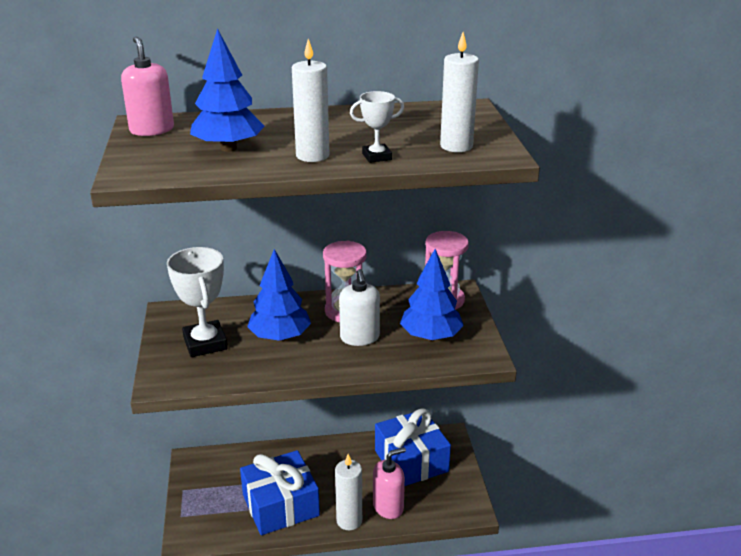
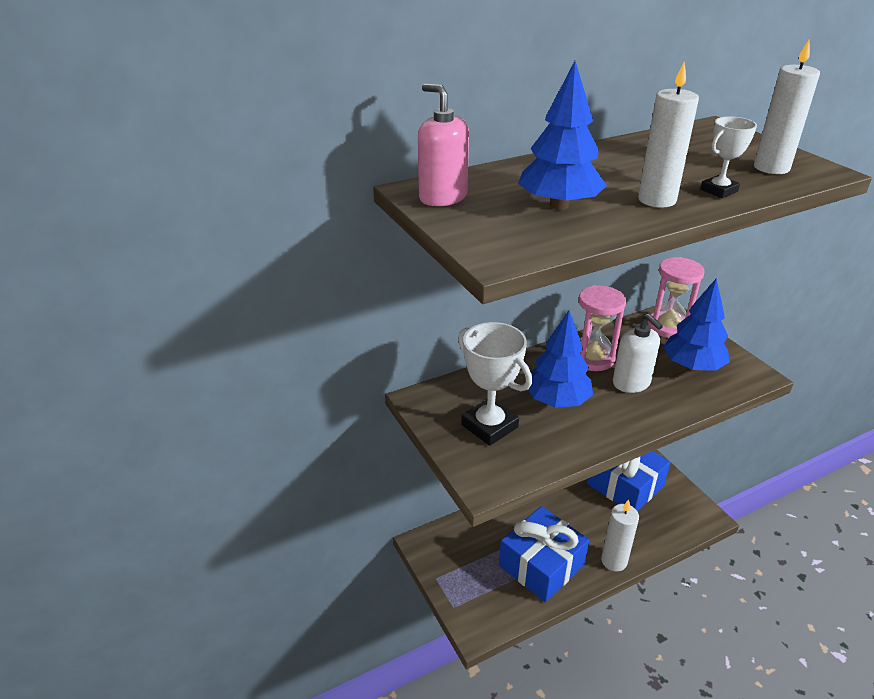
camera: 20 degrees left, 5 degrees up
pink soap dispenser [373,447,406,519] -> none

